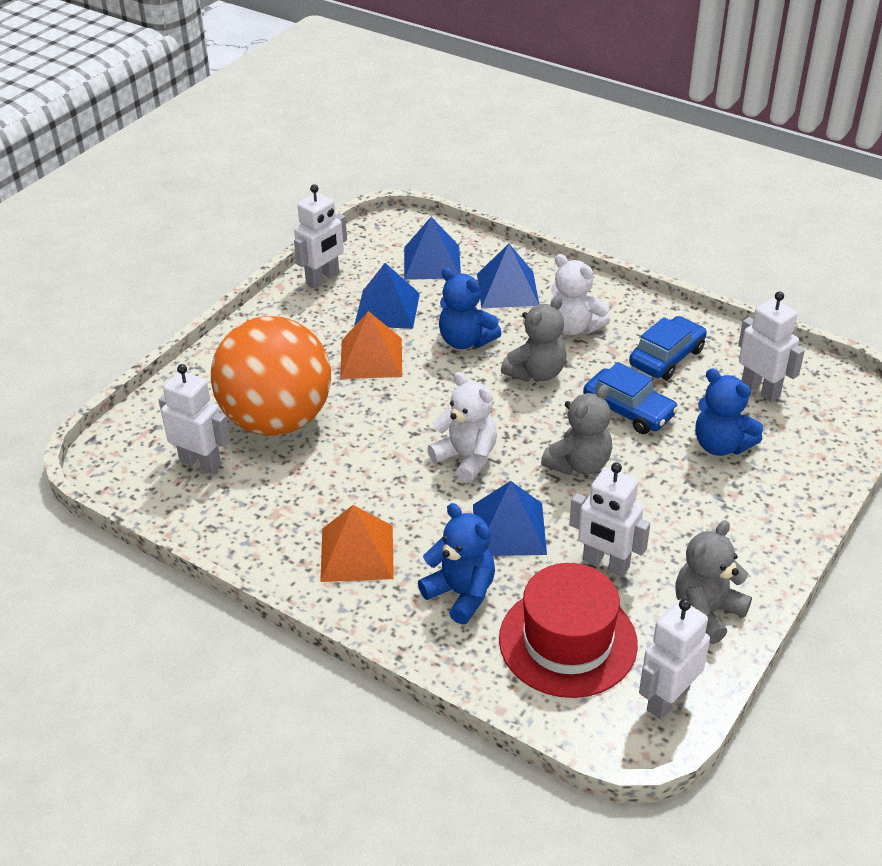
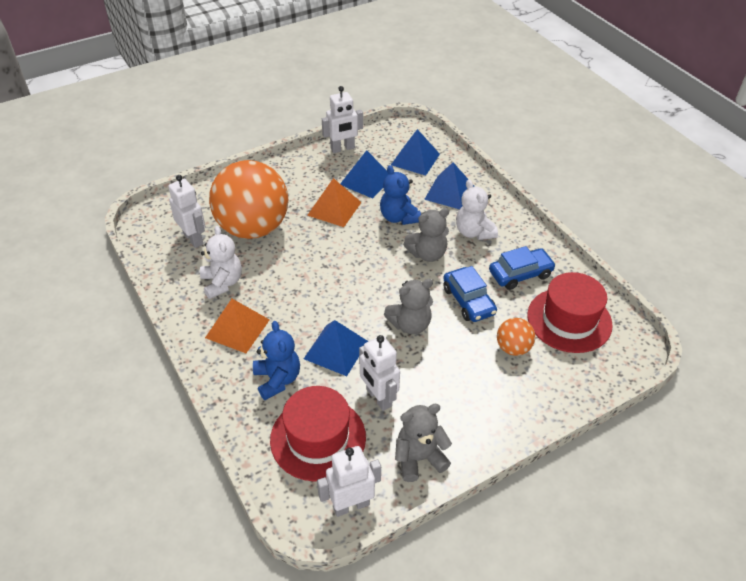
camera: 25 degrees right, 5 degrees up
white teddy bear [427,372,497,483] -> white teddy bear moved to [200,226,242,299]
blue teddy bear [695,368,763,456] -> orange ball [497,318,535,356]
white robot [738,291,805,402] -> red hat [527,272,613,353]

